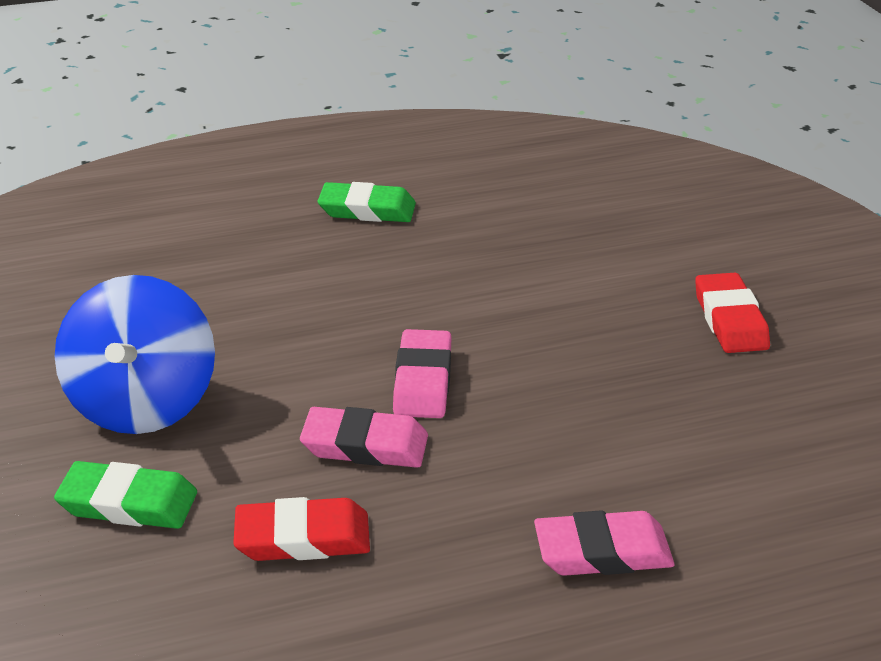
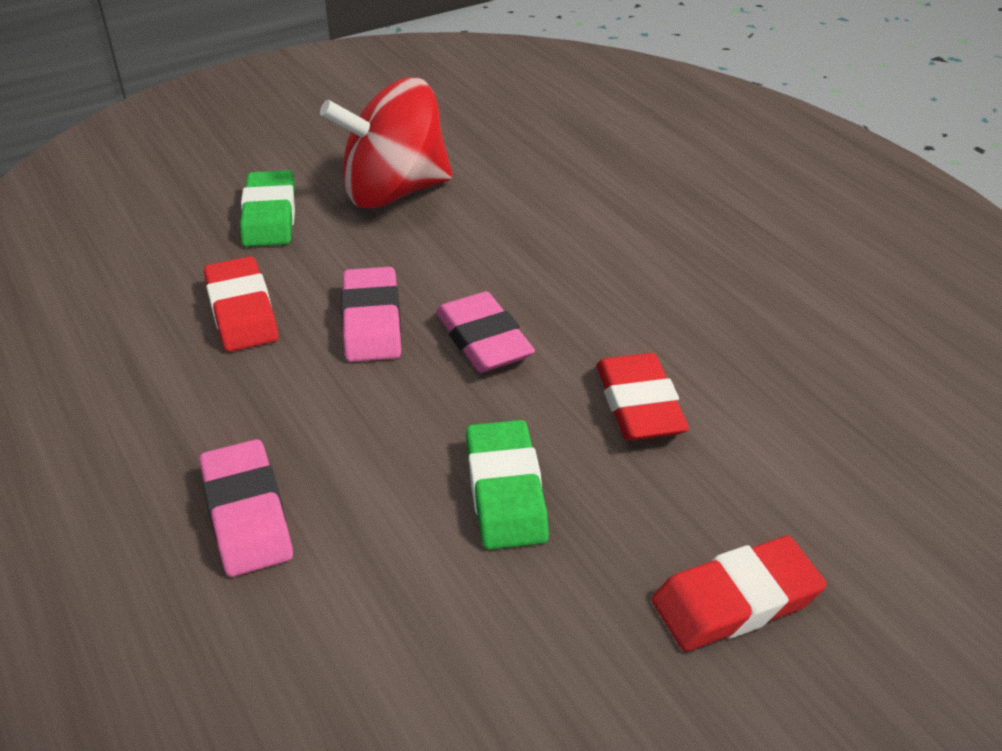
camera: 75 degrees right, 5 degrees up
blue spinning top [54,275,215,434] -> red spinning top [320,78,453,209]
green eraser [318,182,416,222] -> green eraser moved to [466,420,549,550]
pink eraser [393,329,452,418] -> pink eraser turned 75 degrees clockwise [436,291,535,372]
none -> red eraser [597,353,689,441]

